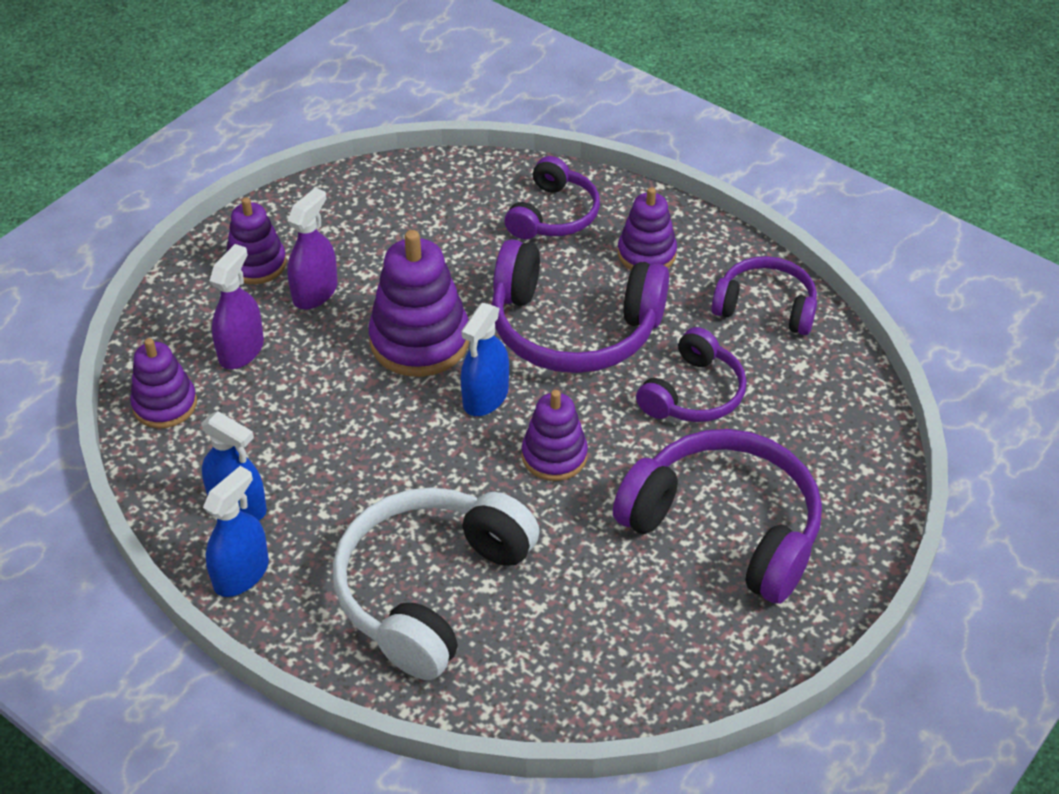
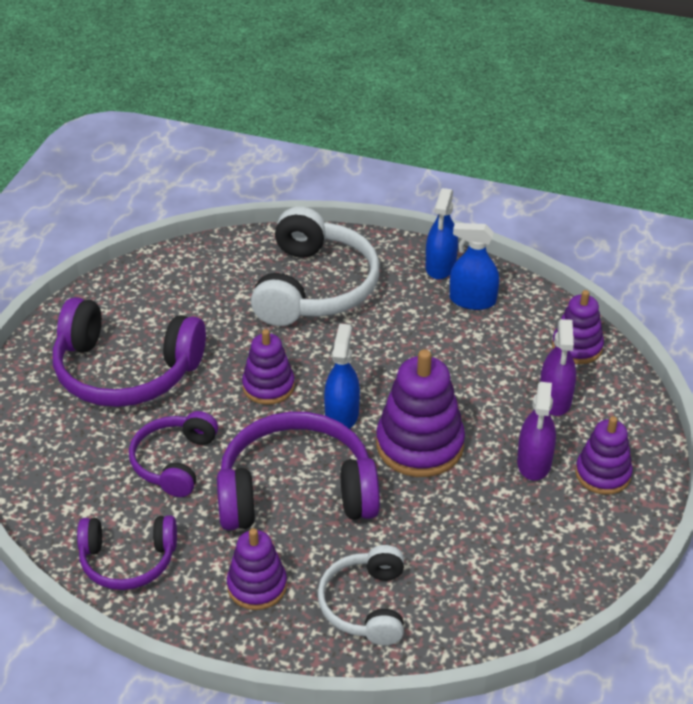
camera: 160 degrees right, 5 degrees down
purple headphones [505,156,600,239] -> white headphones [318,545,404,645]

